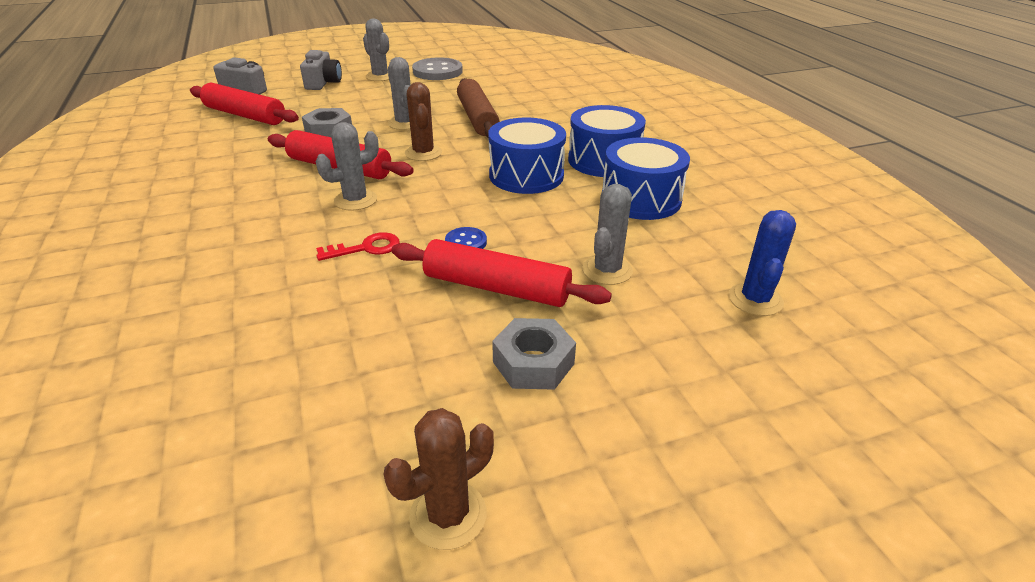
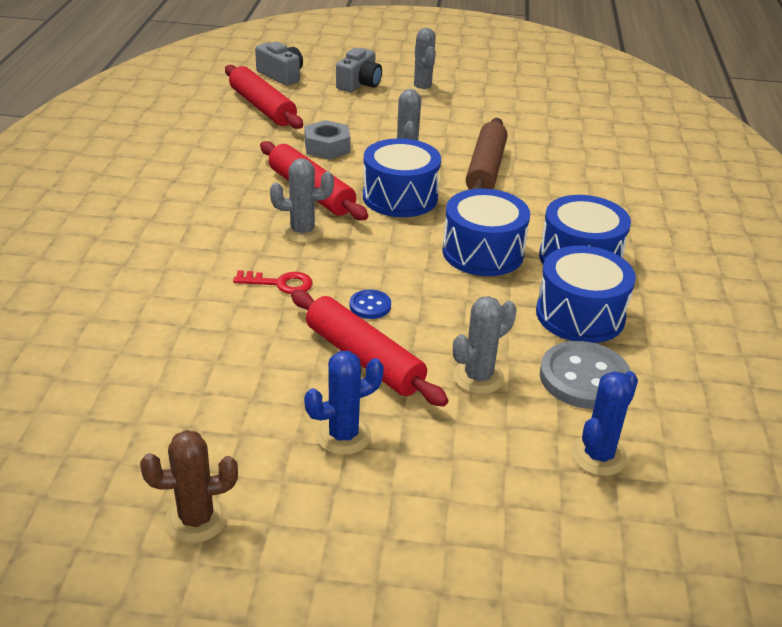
camera: 25 degrees right, 0 degrees up
brown cactus [405,82,442,161] -> blue drum [363,138,441,217]
grey button [412,58,463,80] -> grey button moved to [540,341,631,409]
grey nut [492,318,576,390] -> blue cactus [304,351,384,455]

